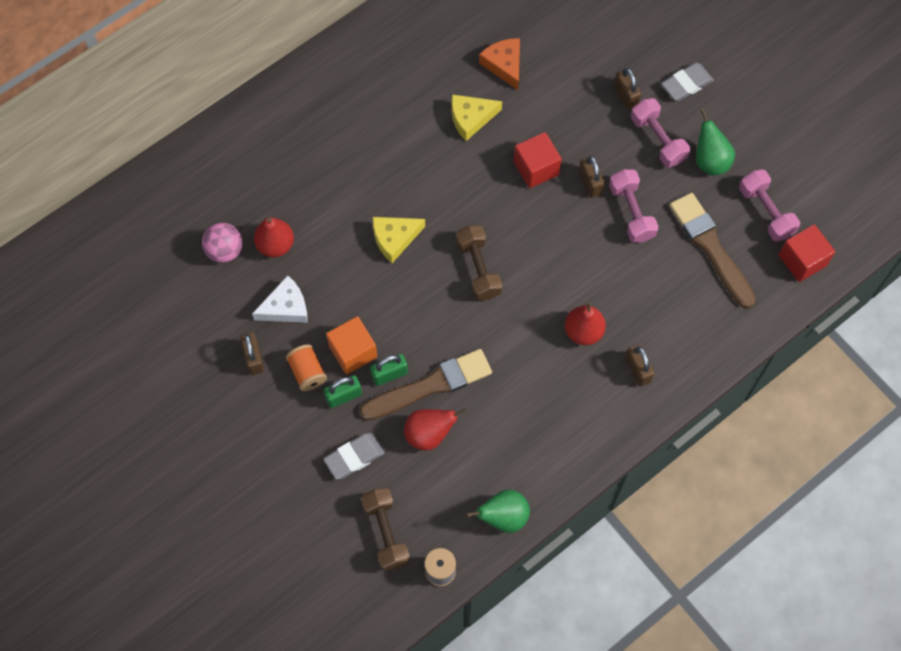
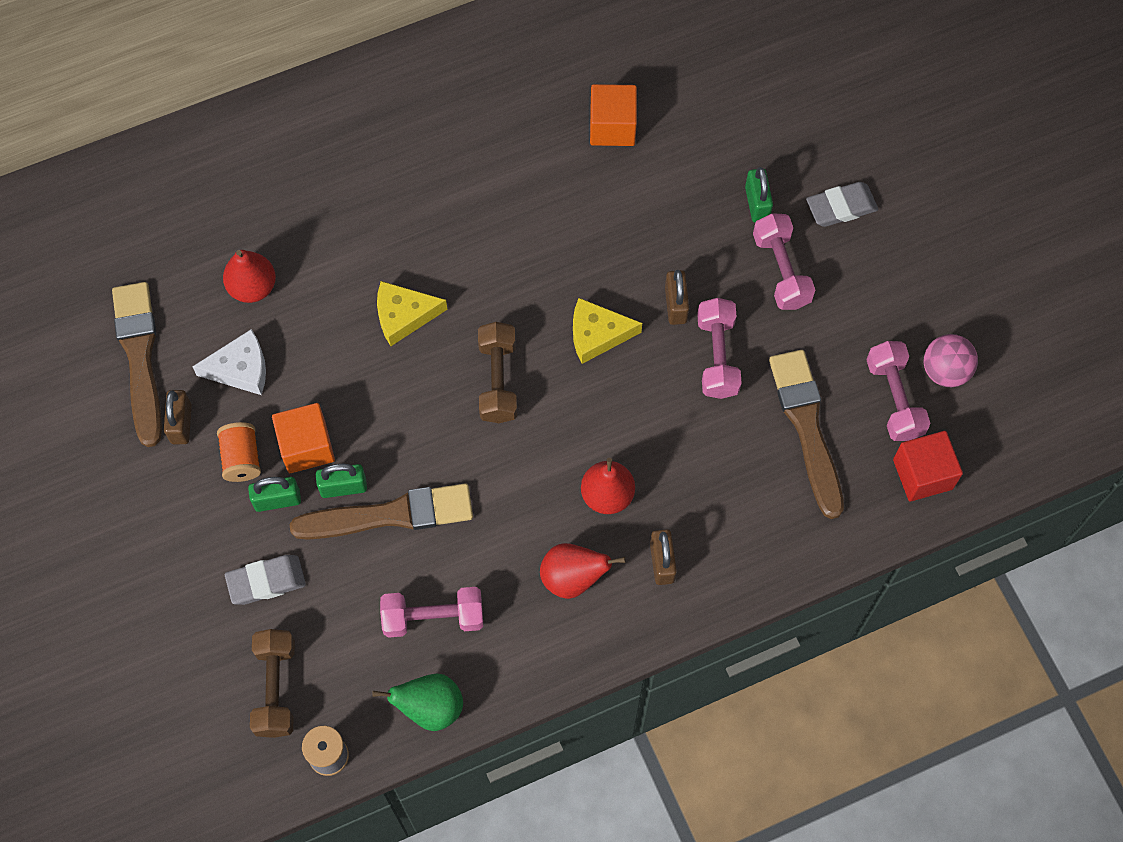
camera: 15 degrees right, 0 degrees up
pink ball [202,223,243,263] -> pink ball moved to [923,334,978,387]
red pear [404,408,467,451] -> red pear moved to [540,543,626,599]
yellow cheese [452,94,502,141] -> yellow cheese moved to [573,298,642,364]
orange cheese [479,38,520,90] -> orange cube [590,84,637,146]
red cube [514,132,562,188] -> none
brown padlock [614,68,641,110] -> green padlock [745,167,773,223]
green pear [696,109,735,175] -> none
none -> brown brush [112,282,162,447]
none -> pink dumbbell [380,587,483,638]

